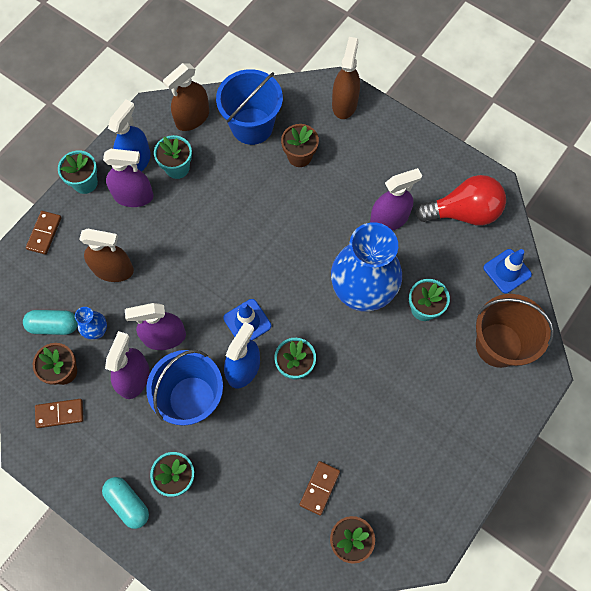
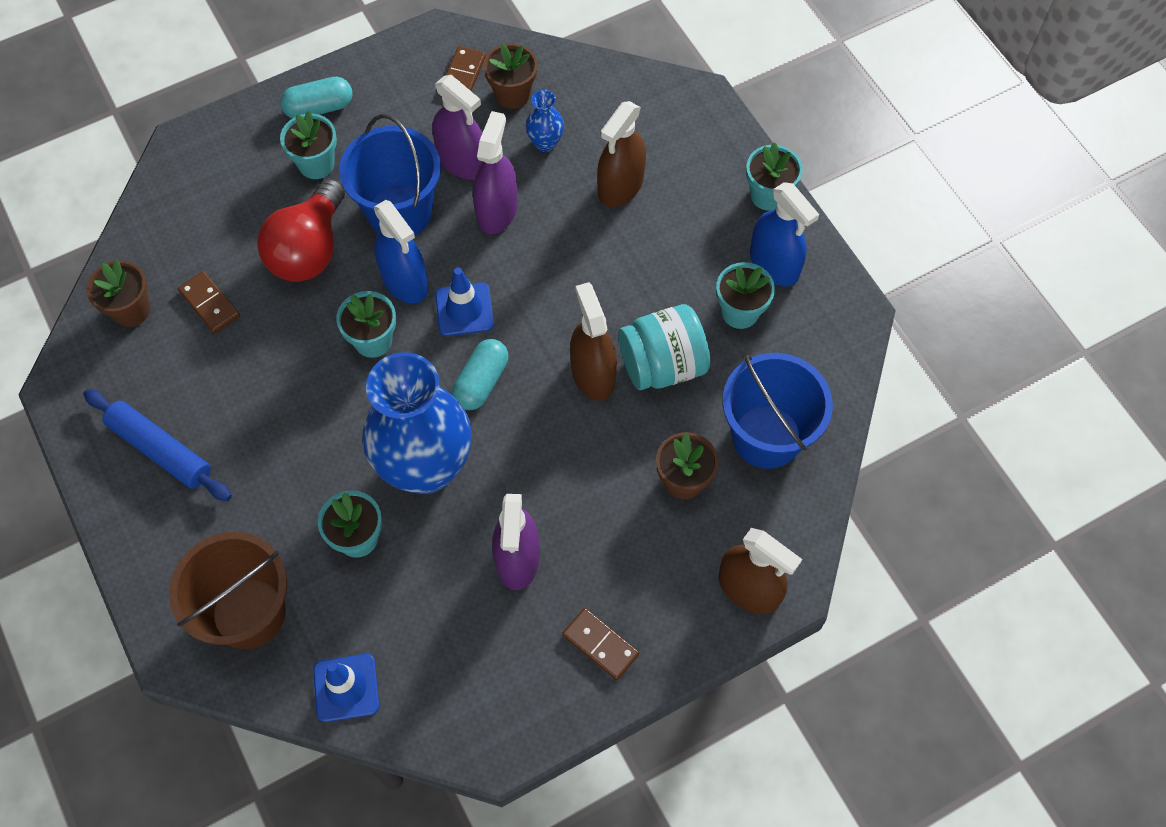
camera: 115 degrees right, 5 degrees down
turquoise capsule [23,310,78,335] -> turquoise capsule moved to [452,339,509,410]
brown domino [26,211,62,255] -> brown domino moved to [562,608,639,680]
purple spray bottle [103,148,154,207] -> none
brown spray bottle [163,63,209,131] -> brown spray bottle moved to [570,282,617,401]
red light bulb [415,175,506,226] -> red light bulb moved to [257,178,345,282]
none -> blue rolling pin [83,389,232,501]
none -> turquoise jar [618,304,710,390]

